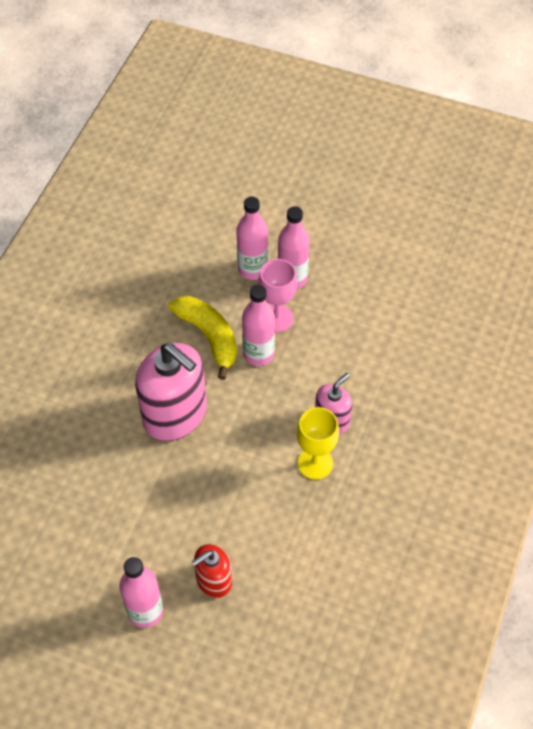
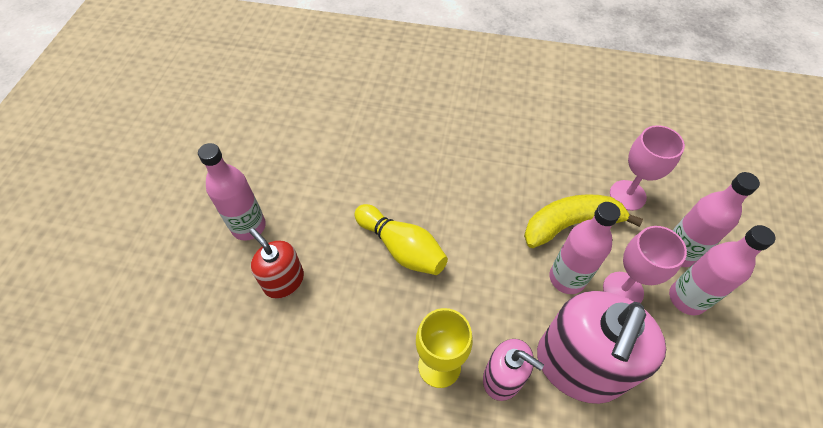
camera: 80 degrees right, 0 degrees up
pink soap dispenser [135,343,207,441] -> pink soap dispenser moved to [537,291,666,404]
yellow banana [168,296,237,380] -> yellow banana turned 150 degrees counterclockwise [524,194,643,248]
none -> yellow bowling pin [354,204,448,275]
none -> pink goblet [610,125,685,211]

